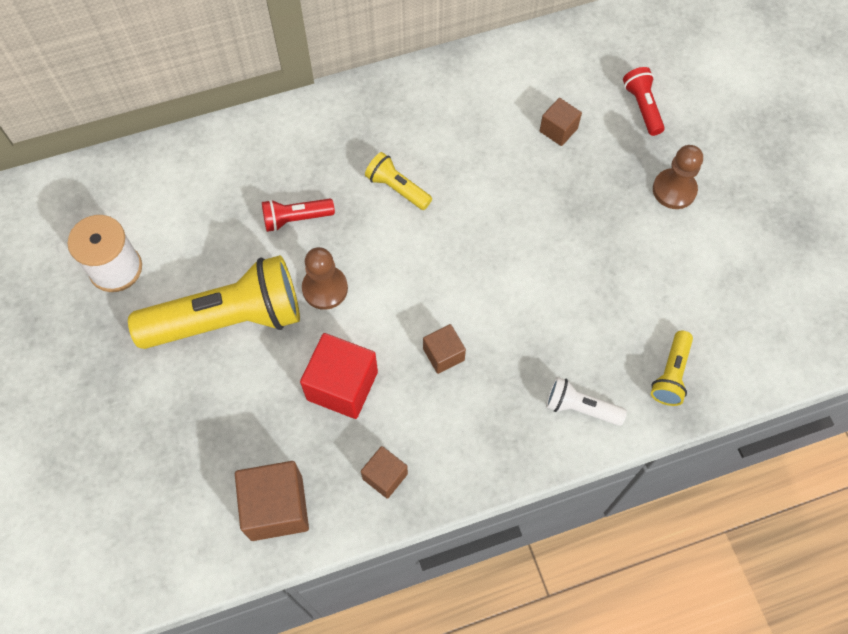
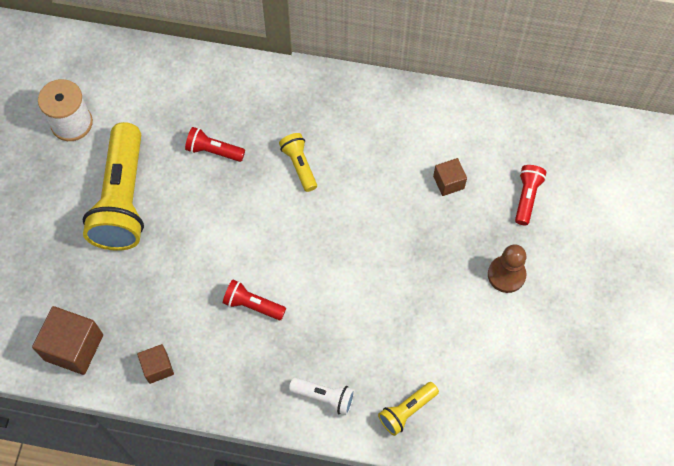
camera: 30 degrees right, 0 degrees up
yellow flashlight [128,255,300,349] -> yellow flashlight turned 75 degrees clockwise [83,122,144,251]
red cube [300,333,378,419] -> none
brown pawn [302,247,348,310] -> none
brown cube [423,324,466,374] -> red flashlight [223,279,286,320]
white flashlight [546,377,627,426] -> white flashlight turned 150 degrees clockwise [289,378,355,415]

